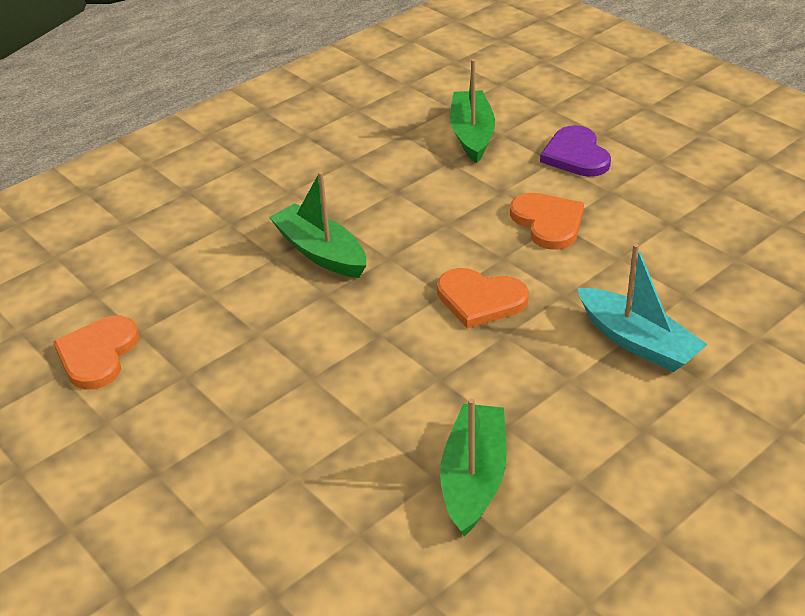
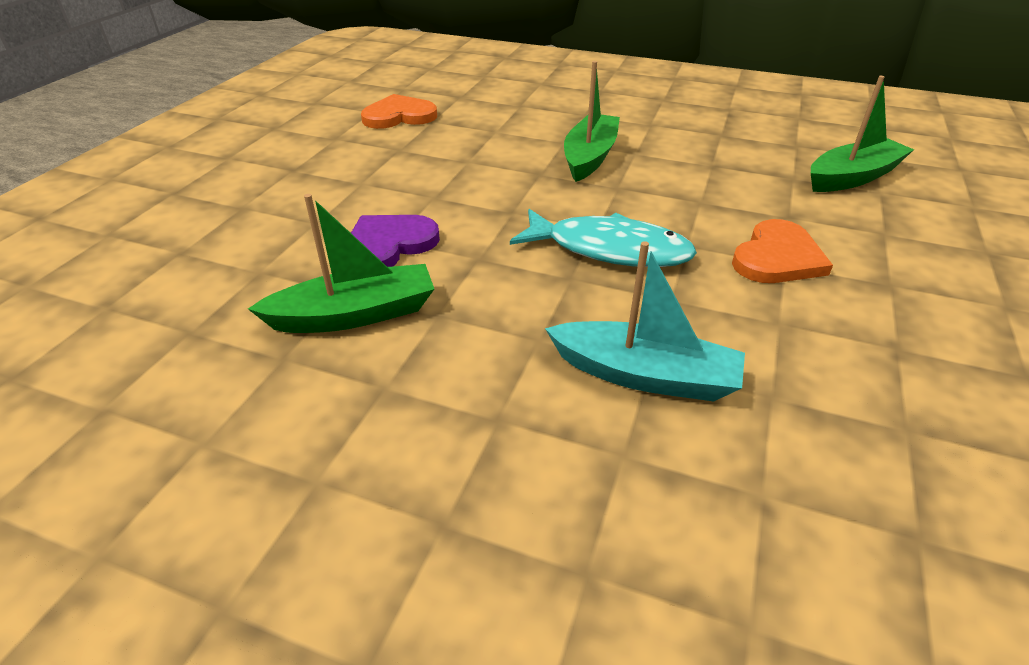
camera: 60 degrees right, 0 degrees up
orange heart [437,268,529,329] -> turquoise fish [510,209,697,267]
purple heart [540,125,611,177] -> purple heart moved to [351,215,440,267]
turquoise boat [577,244,708,372] -> turquoise boat turned 90 degrees counterclockwise [545,241,745,402]

